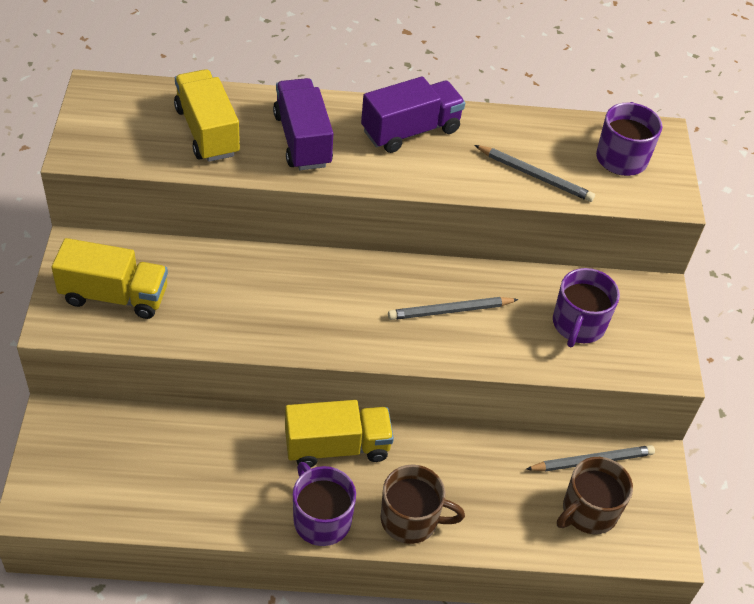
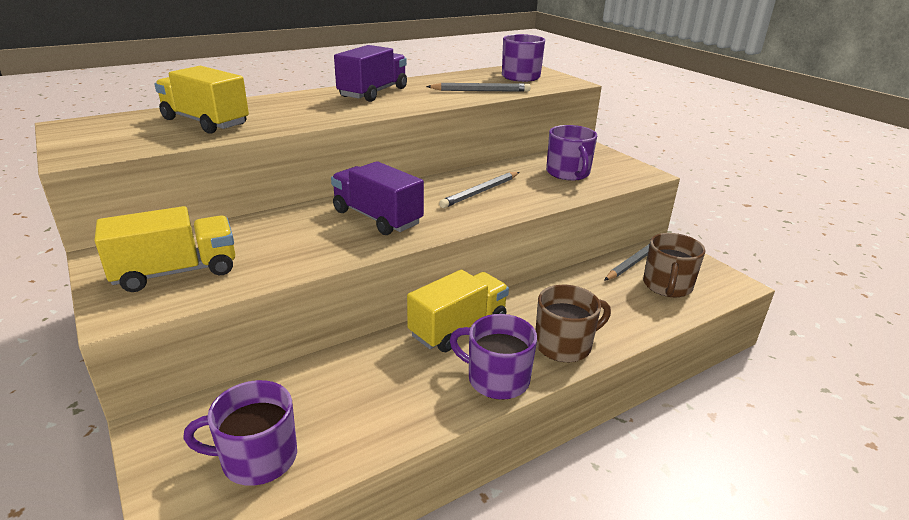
camera: 30 degrees left, 20 degrees down
purple truck [273,78,334,170] -> purple truck moved to [331,161,424,235]
none -> purple mug [183,380,297,486]

